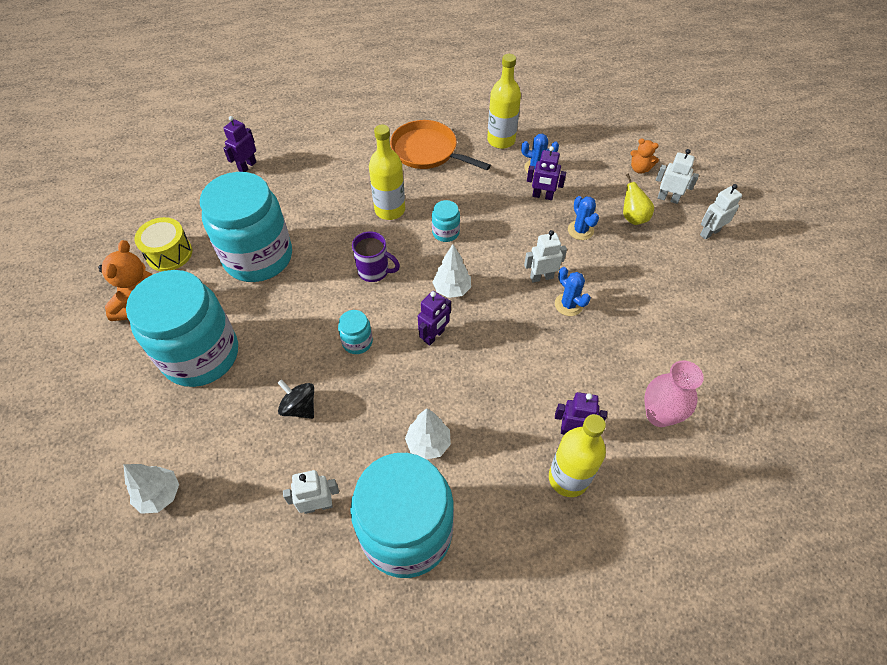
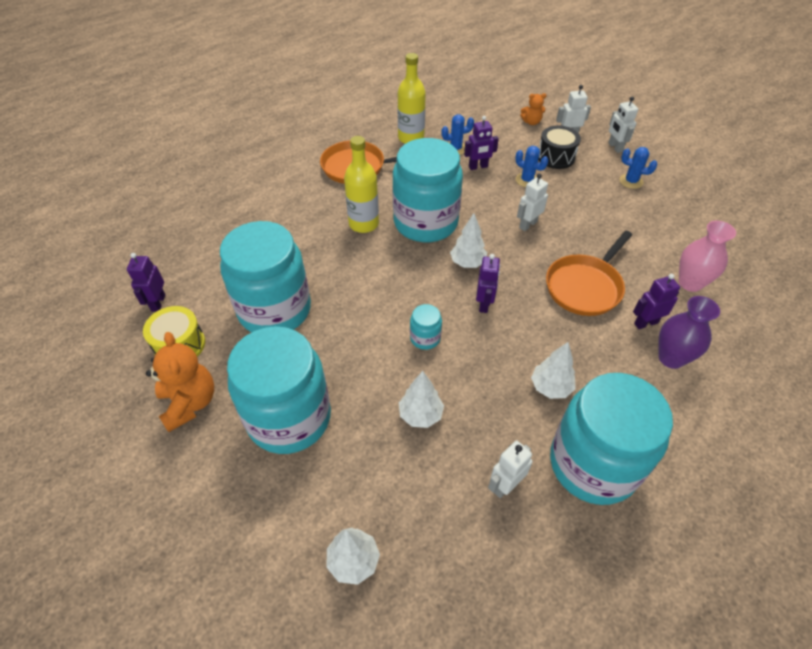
camera: 30 degrees left, 5 degrees down
purple robot [223,116,256,172] -> purple robot moved to [127,253,165,312]
black spinning top [278,379,314,419] -> white tree [399,371,444,428]
purple mug [352,231,400,282] -> none
turquoise jar [432,200,460,242] -> turquoise jar [392,138,463,242], size x2.48
yellow bottle [549,414,606,497] -> purple vase [658,296,720,369]
blue cactus [555,267,591,316] -> blue cactus moved to [619,147,657,189]
yellow pear [623,174,654,225] -> black drum [538,125,581,169]
white robot [700,184,742,239] -> white robot turned 45 degrees counterclockwise [608,96,638,153]
none -> orange pan [546,231,632,316]

